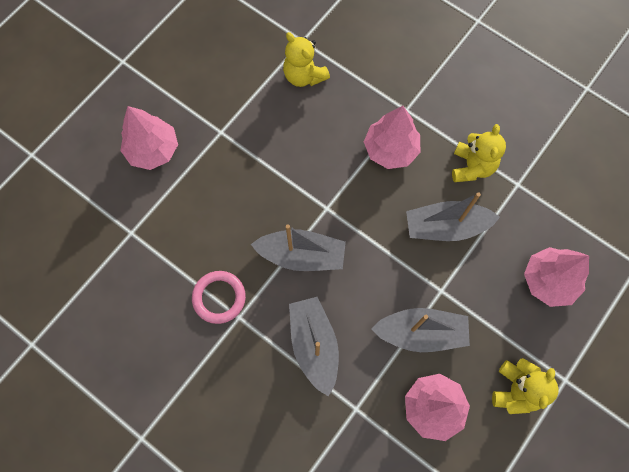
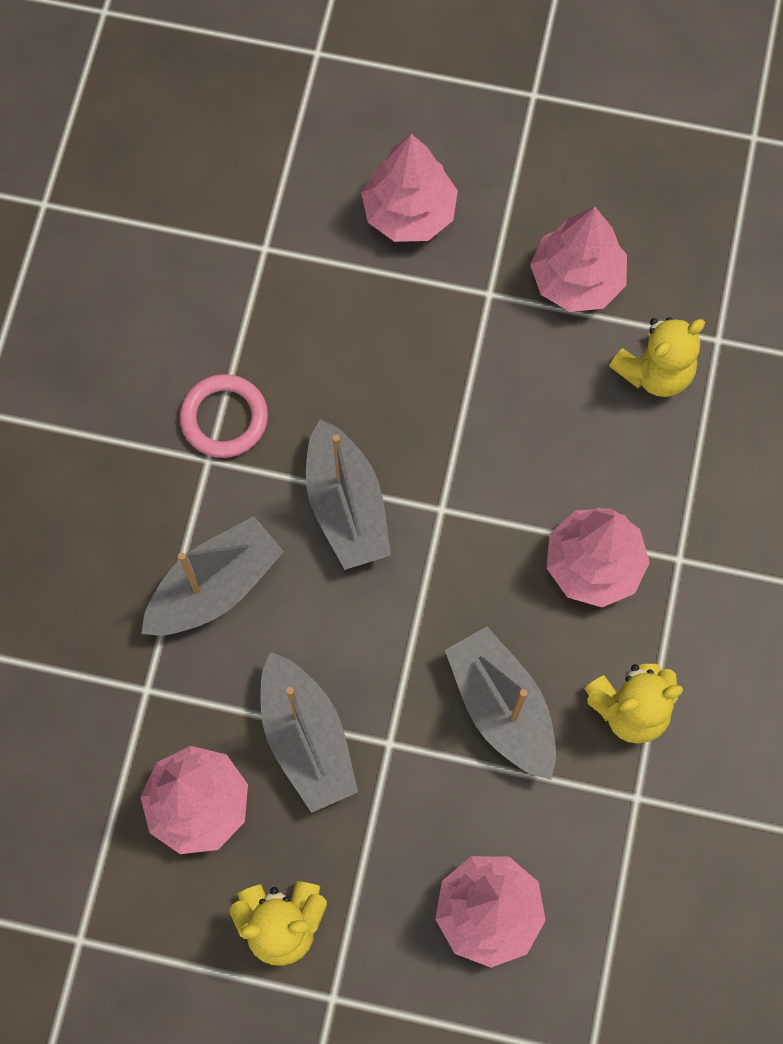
camera: 65 degrees right, 0 degrees up
yellow teddy bear [283,32,330,87] -> yellow teddy bear turned 150 degrees counterclockwise [609,317,705,397]
none -> pink tree [530,207,627,312]

